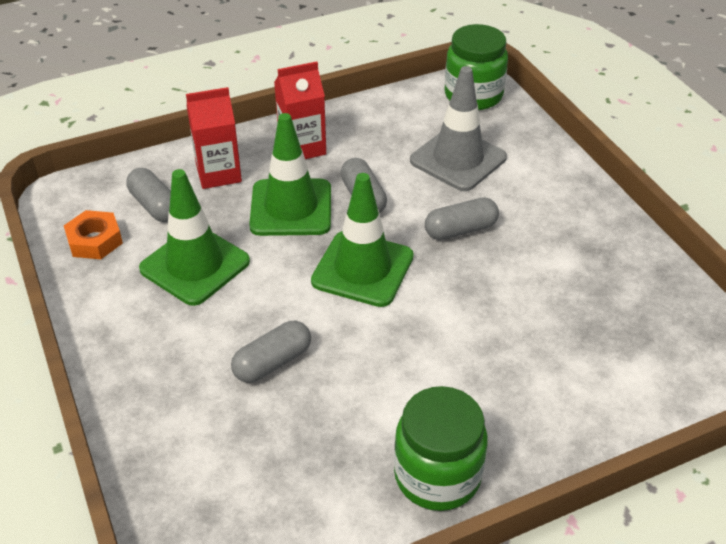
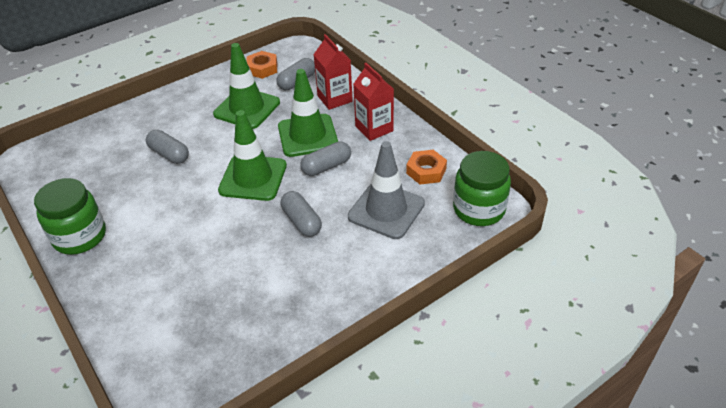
camera: 80 degrees right, 0 degrees up
none -> orange nut [406,150,447,184]

